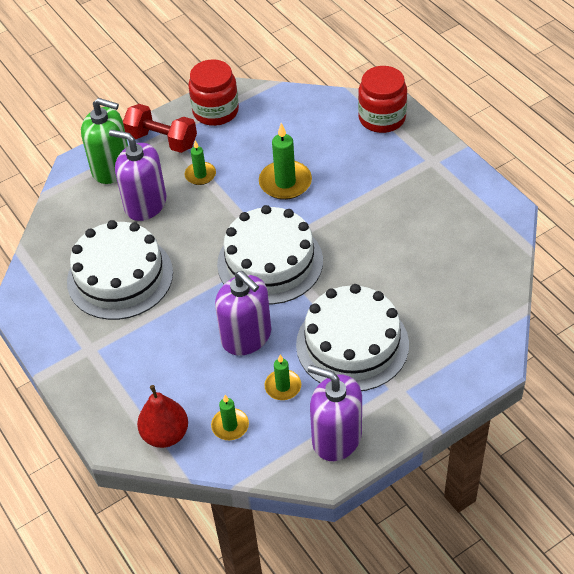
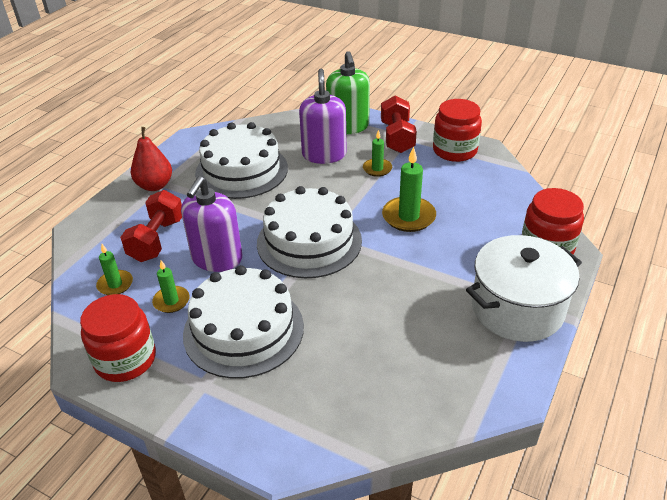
camera: 60 degrees right, 10 degrees down
red pear [137,385,188,448] -> red pear moved to [131,127,172,191]
purple soap dispenser [308,365,362,461] -> red jar [80,294,156,382]
none -> red dumbbell [120,190,182,262]
none -> white pot [466,235,582,342]

